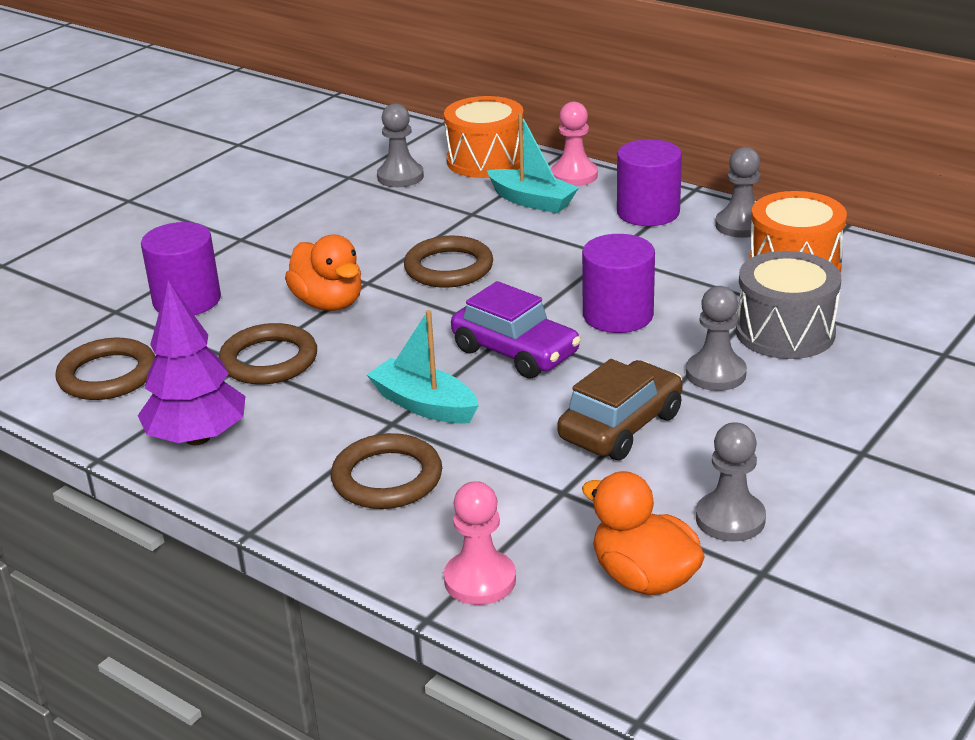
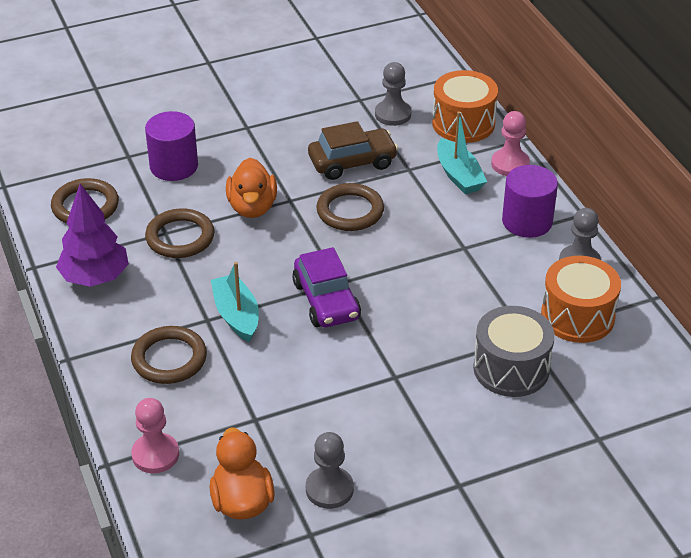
camera: 30 degrees right, 10 degrees up
brown car [557,359,683,460] -> brown car moved to [308,121,398,180]
purple cylinder [582,234,655,333] -> none
grey pawn [686,286,747,391] -> none

